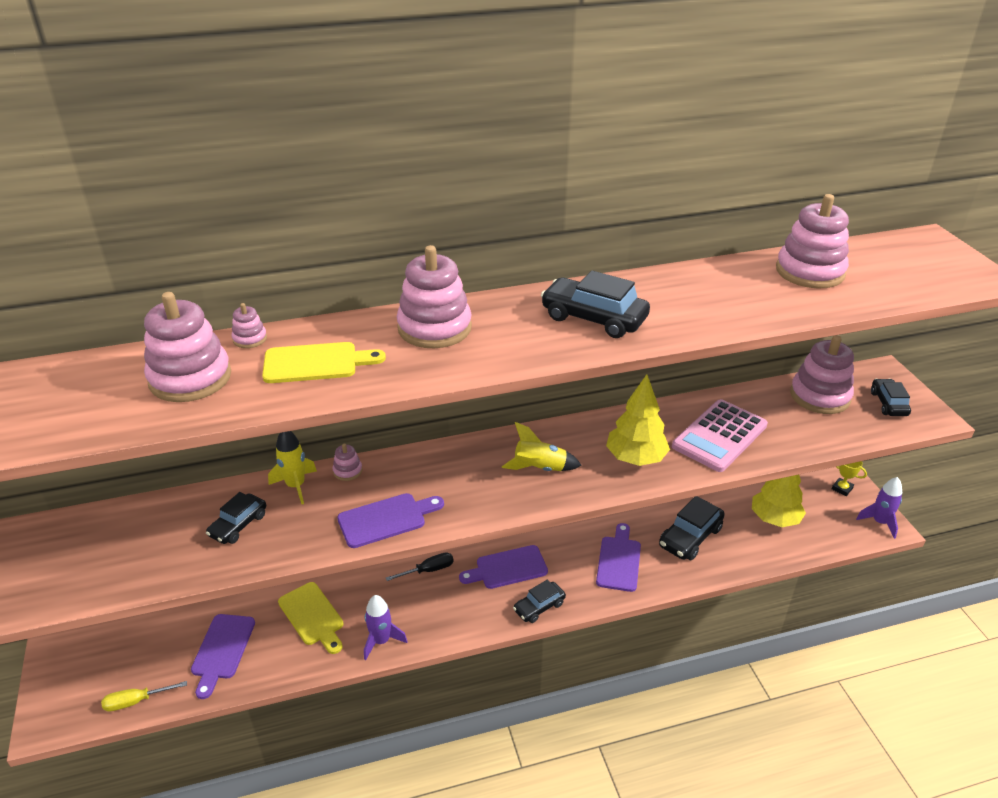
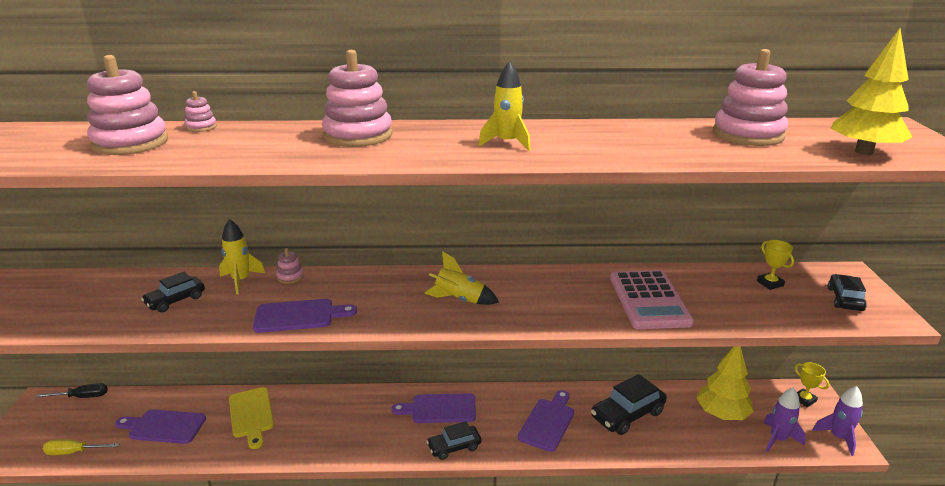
camera: 15 degrees right, 10 degrees down
purple cutting board [191,614,255,699] -> purple cutting board turned 75 degrees clockwise [115,409,206,444]
yellow cutting board [262,342,386,383] -> none
purple rocket [364,595,407,660] -> purple rocket moved to [764,387,806,452]
black screwdriver [386,552,454,581] -> black screwdriver moved to [36,383,108,398]
black car [541,271,650,338] -> yellow rocket [478,61,531,151]
yellow tree [606,374,670,466] -> yellow tree moved to [831,28,912,155]
pink calculator [672,399,768,472] -> pink calculator turned 60 degrees counterclockwise [610,270,694,329]
pink stacking toy [790,335,854,414] -> yellow trophy [757,240,794,290]

